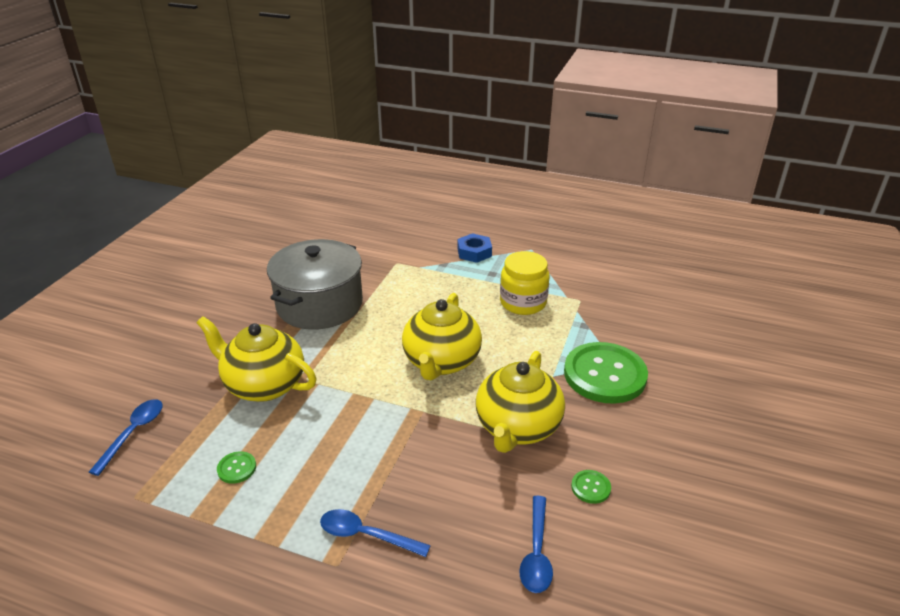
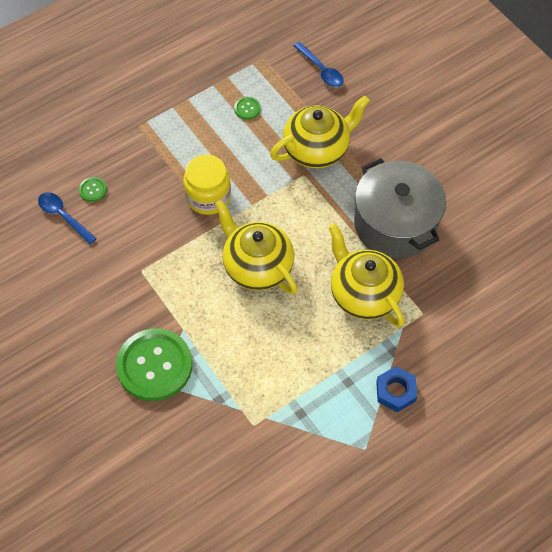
camera: 125 degrees right, 25 degrees up
blue spoon [320,509,431,557] -> none
yellow teapot [476,351,565,453] -> yellow teapot moved to [329,224,404,327]
yellow jar [500,251,550,315] -> yellow jar moved to [183,155,231,215]
green button [571,470,611,504] -> green button moved to [79,177,107,202]

